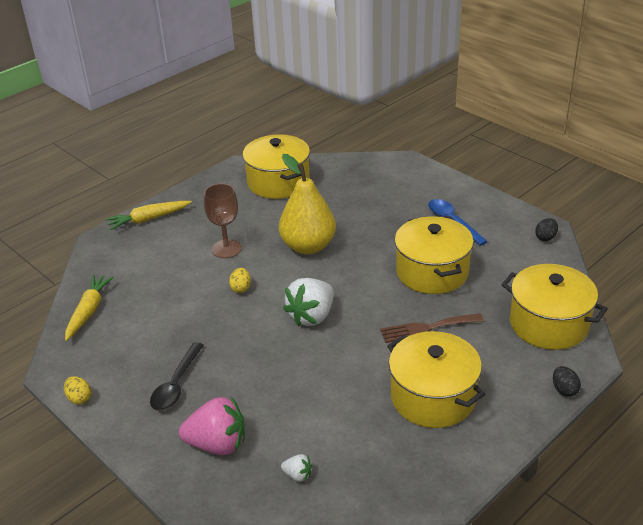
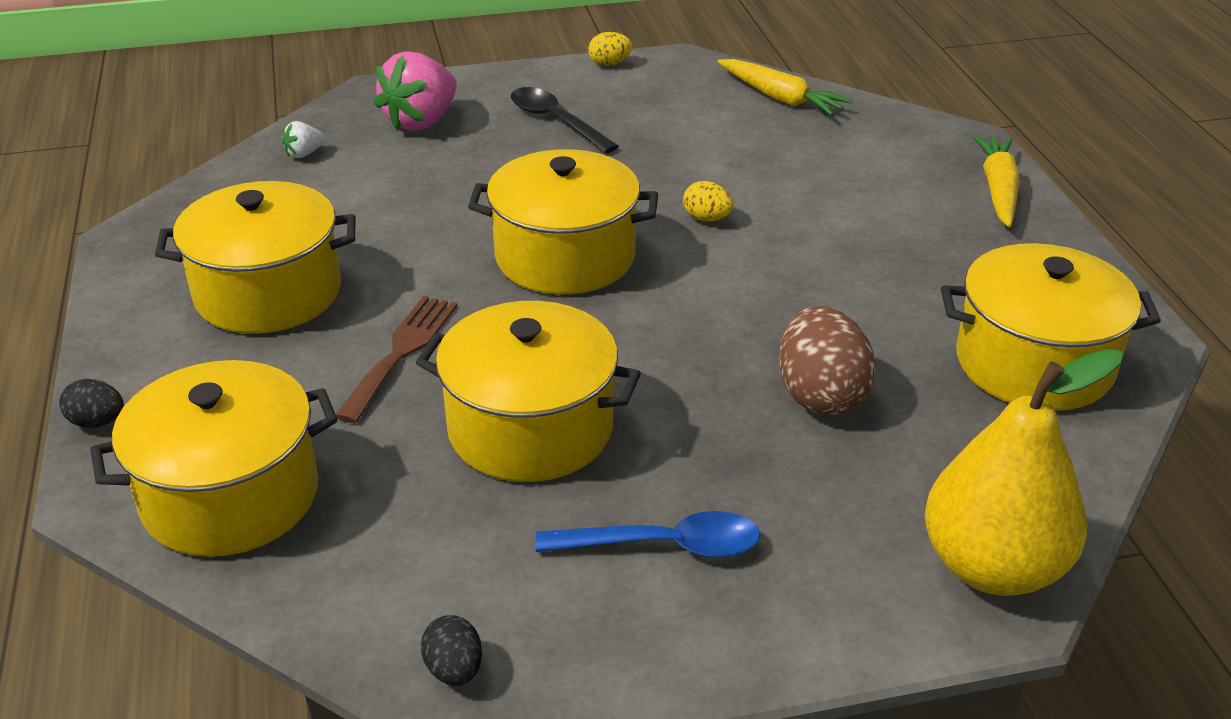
camera: 120 degrees right, 0 degrees up
brown goblet [204,183,242,258] -> none
yellow pear [279,154,336,254] -> yellow pear moved to [925,349,1123,596]
white strawberry [283,278,333,327] -> yellow pot [468,149,658,295]
none -> brown egg [779,306,875,415]

